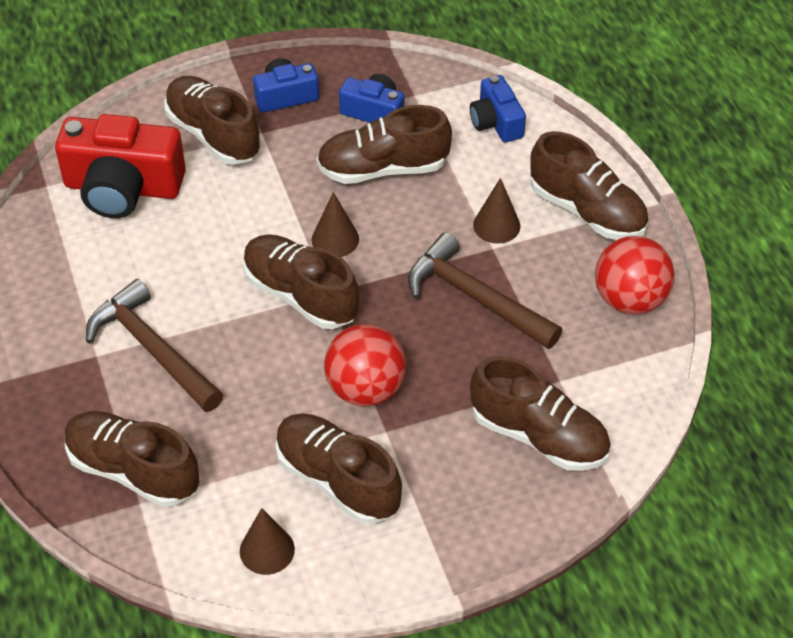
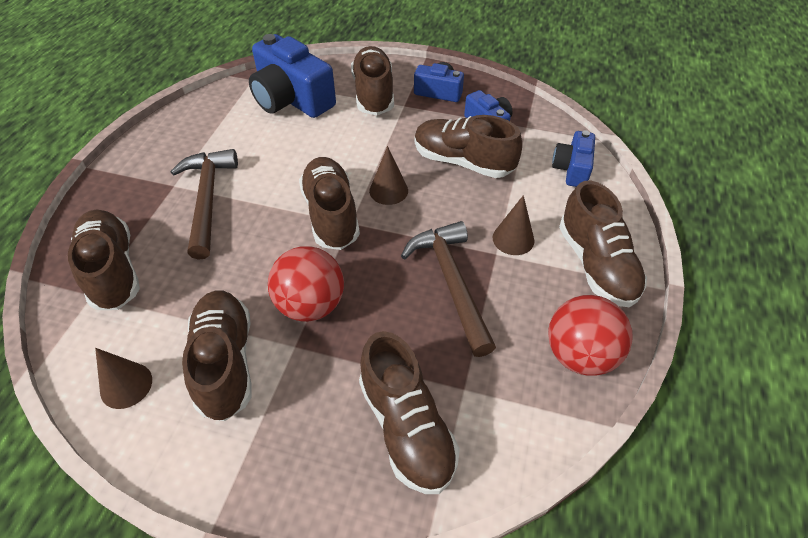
camera: 35 degrees right, 0 degrees up
red camera [55,114,186,218] -> blue camera [249,34,336,118]

